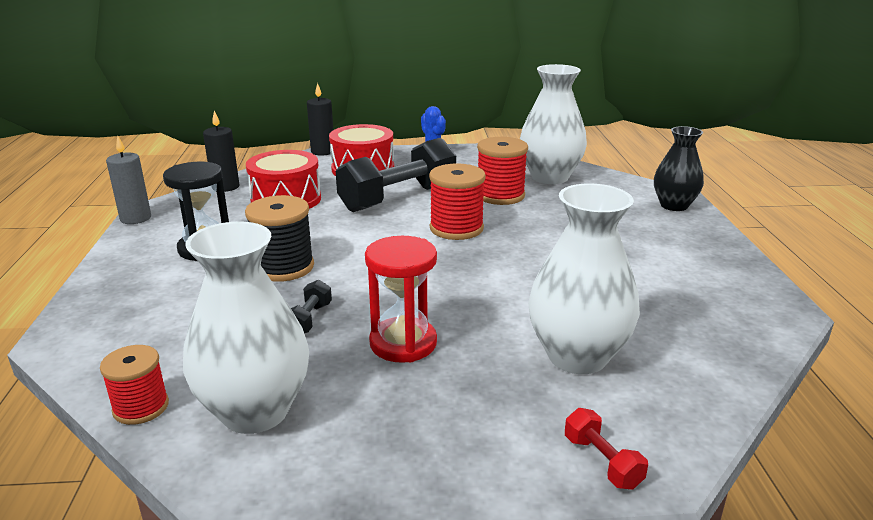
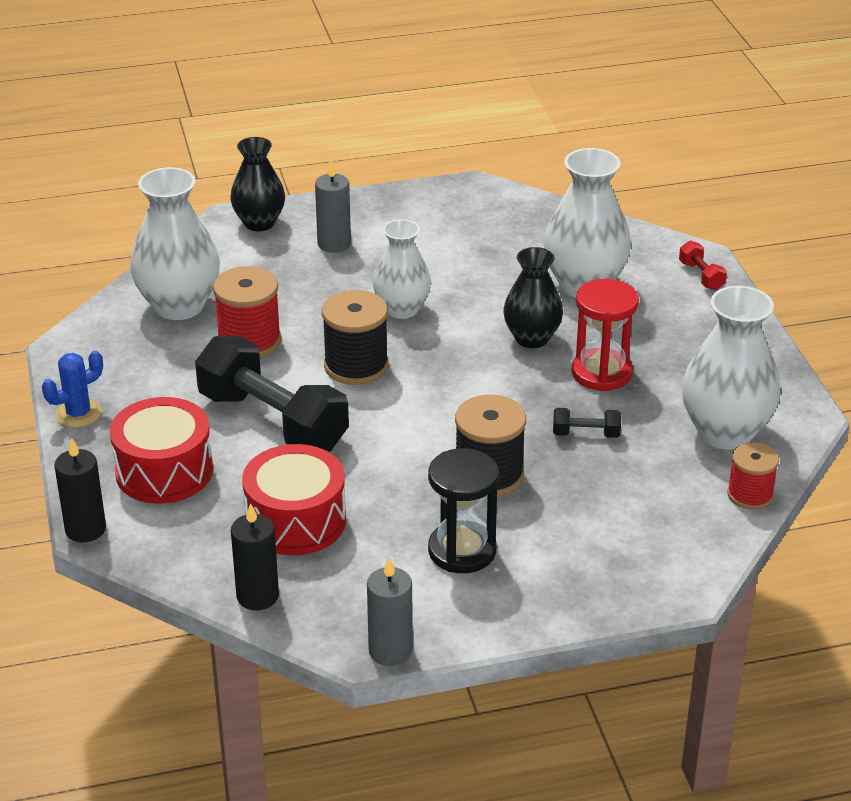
camera: 100 degrees left, 10 degrees up
red spool [429,163,486,240] -> black spool [322,290,389,385]
red dumbbell [565,408,648,490] -> red dumbbell turned 75 degrees counterclockwise [679,240,727,290]
none -> grey candle [315,160,351,253]
none -> white vase [373,219,431,319]
none -> black vase [503,247,563,348]

